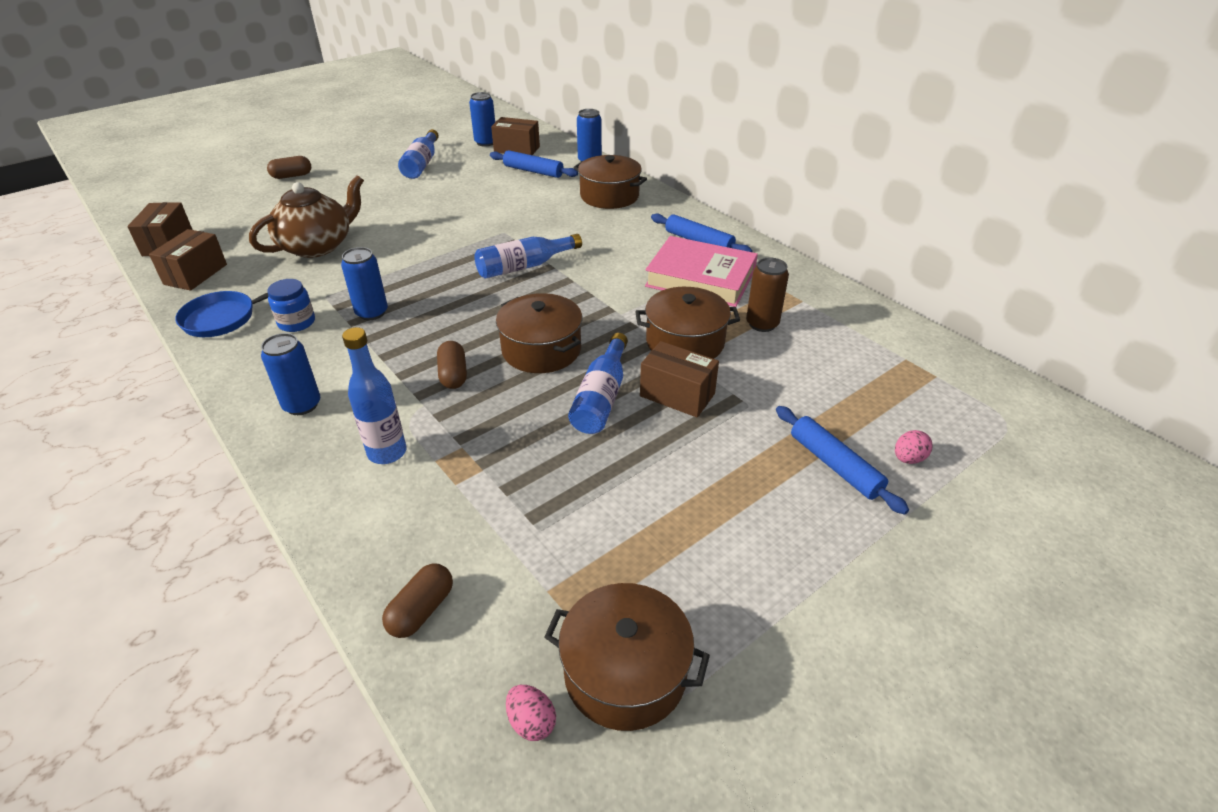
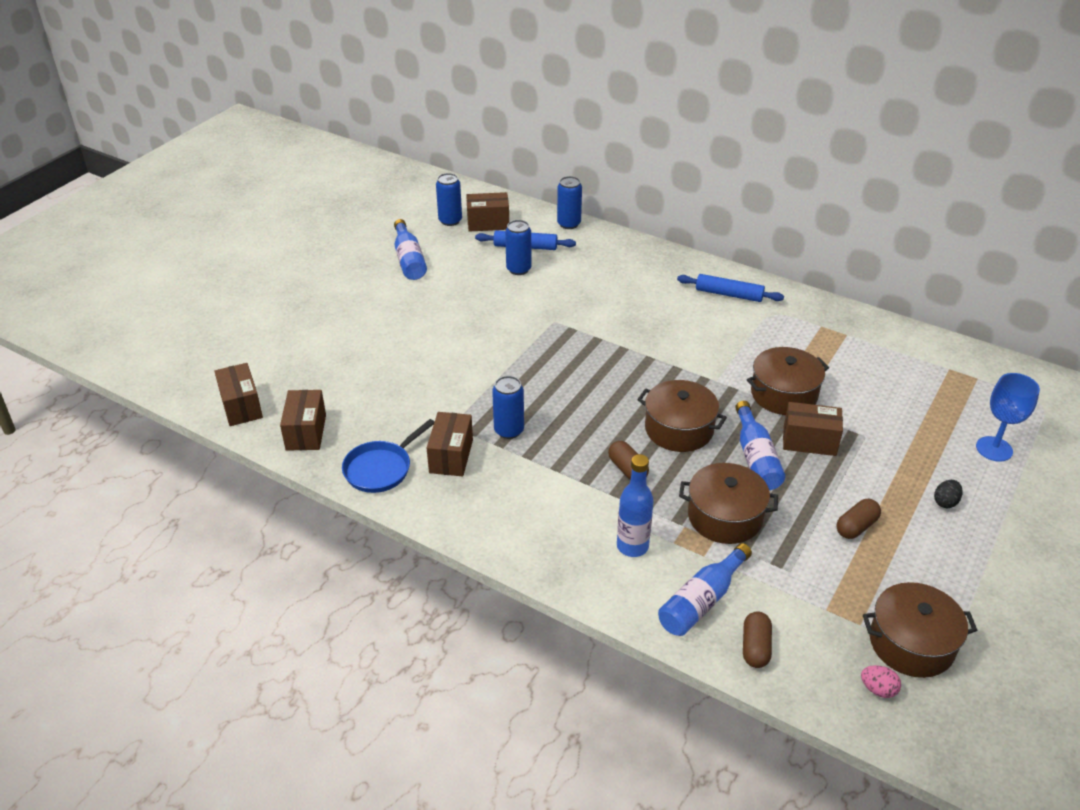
camera: 20 degrees left, 0 degrees up
brown teapot [249,175,364,258] -> none
blue can [261,333,320,415] -> blue can moved to [505,220,532,275]
brown capsule [267,156,311,179] -> brown capsule moved to [836,499,881,539]
blue jar [268,279,315,332] -> brown box [427,412,473,476]
blue bottle [474,234,582,279] -> blue bottle moved to [658,543,752,636]
brown pot [573,155,647,209] -> brown pot moved to [679,463,778,544]
pink book [645,236,758,307] -> none
brown can [746,258,789,332] -> none
blue rolling pin [776,406,909,515] -> none
pink egg [895,430,933,464] -> blue goblet [976,373,1040,462]
none -> black egg [934,480,963,508]

